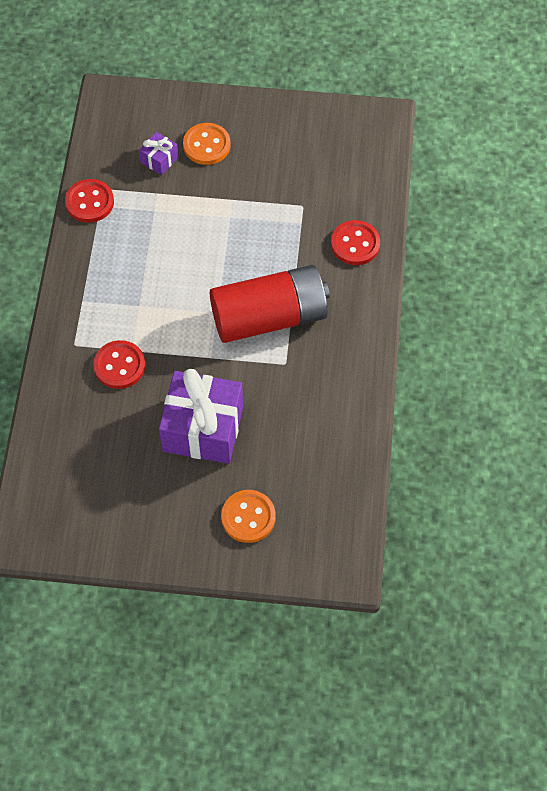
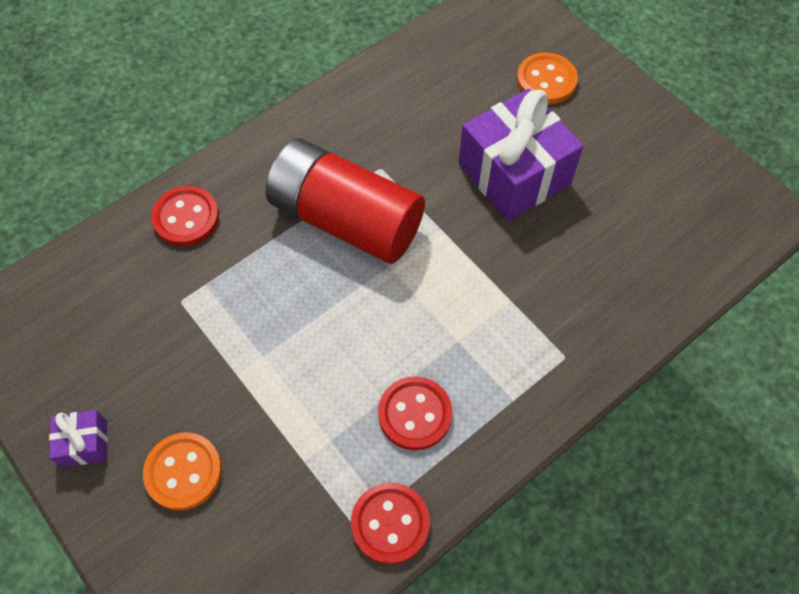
camera: 135 degrees left, 0 degrees up
red button [93,340,145,389] -> red button moved to [378,376,453,450]
purple gift [139,132,179,175] -> purple gift moved to [49,410,108,467]

